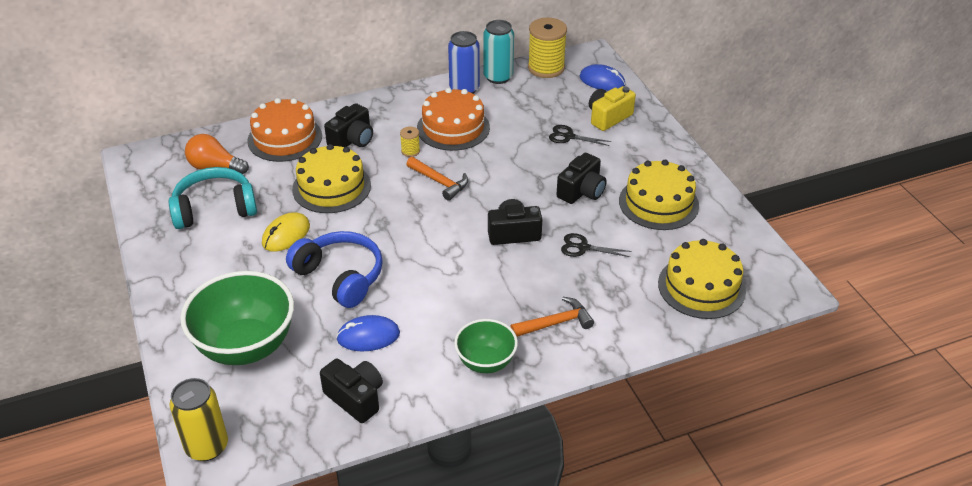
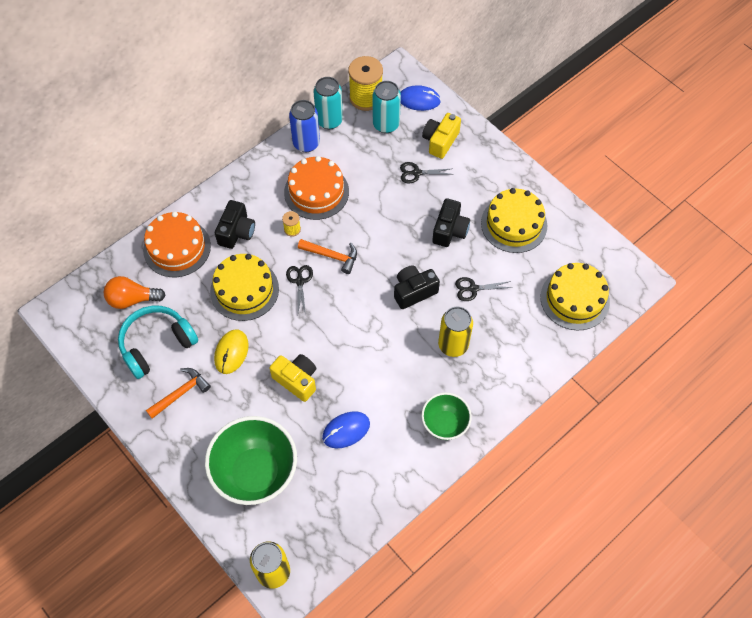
camera: 20 degrees left, 20 degrees up
blue headphones [286,231,383,308] -> yellow camera [269,354,316,402]
black camera [320,359,383,423] -> none
orange hammer [510,297,594,337] -> orange hammer moved to [146,368,211,419]
none -> black scissors [286,265,313,315]
none -> turquoise can [373,81,401,133]
none -> yellow can [438,307,473,357]

